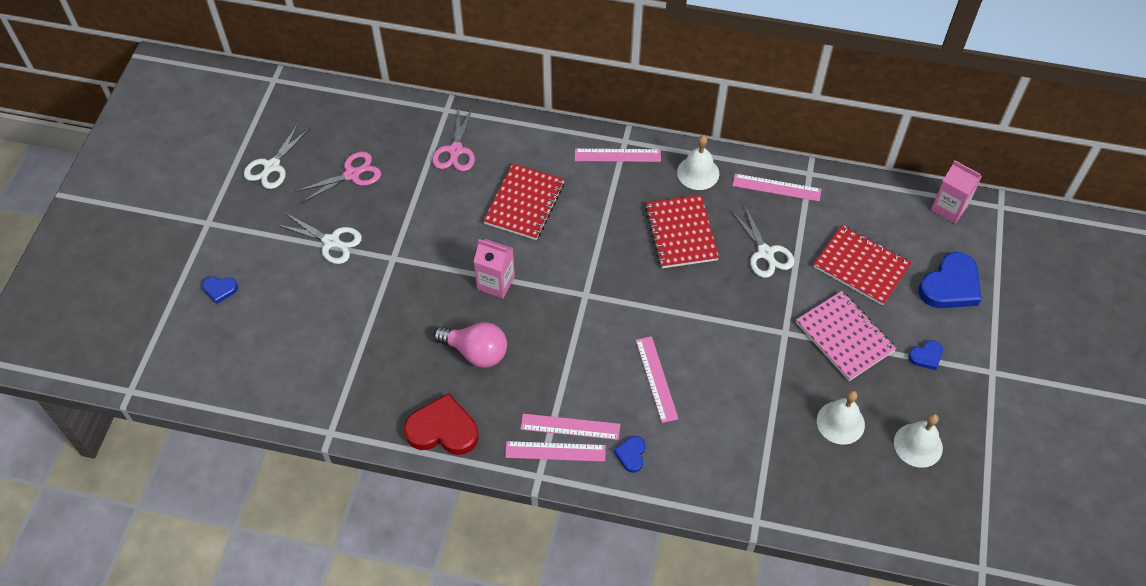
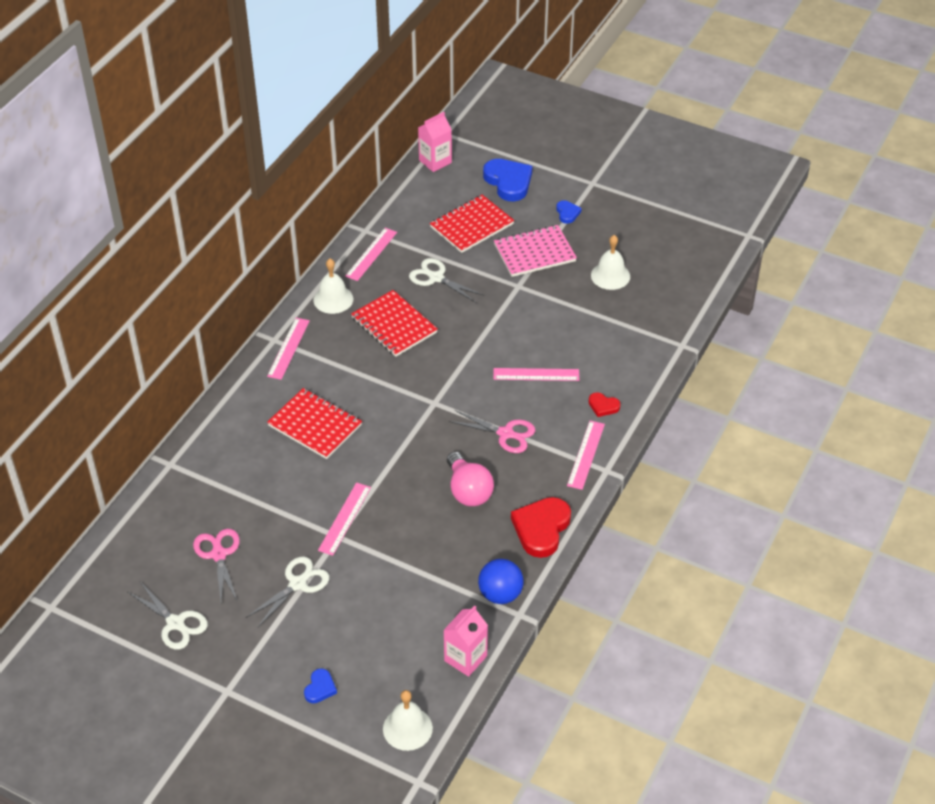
camera: 75 degrees left, 10 degrees down
pink scissors [432,106,475,171] -> pink scissors moved to [449,410,535,453]
pink light bulb [433,322,507,368] -> pink light bulb turned 120 degrees clockwise [447,451,494,506]
pink carton [474,239,515,298] -> pink carton moved to [443,605,488,677]
pink ruler [520,414,620,440] -> pink ruler moved to [318,482,371,556]
blue heart [614,436,646,473] -> red heart [589,392,620,417]
red notebook [645,195,719,268] -> red notebook turned 45 degrees clockwise [351,290,438,357]
white scissors [731,204,794,278] -> white scissors turned 135 degrees counterclockwise [409,258,484,303]
white bell [894,413,943,468] -> white bell moved to [383,690,433,751]
none -> blue ball [478,559,524,604]

